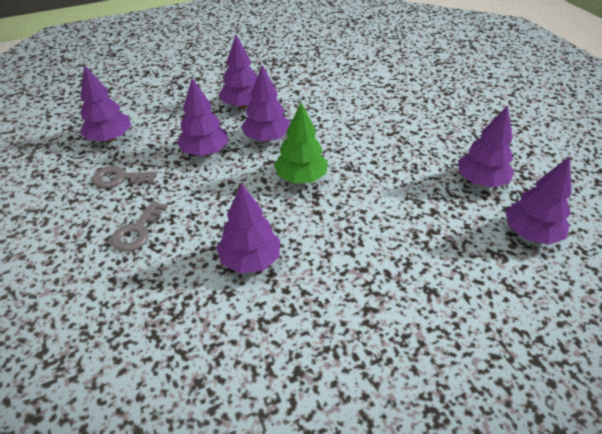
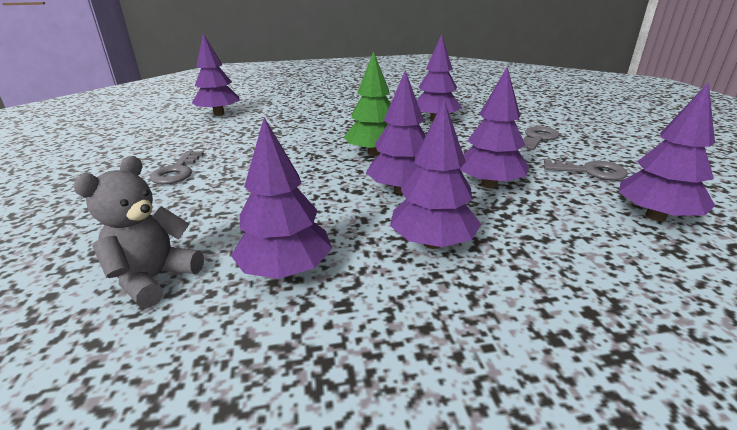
camera: 165 degrees left, 15 degrees down
purple tree [458,105,514,188] -> purple tree moved to [231,118,332,279]
none -> grey teddy bear [73,156,204,308]
none -> grey key [150,151,204,184]

